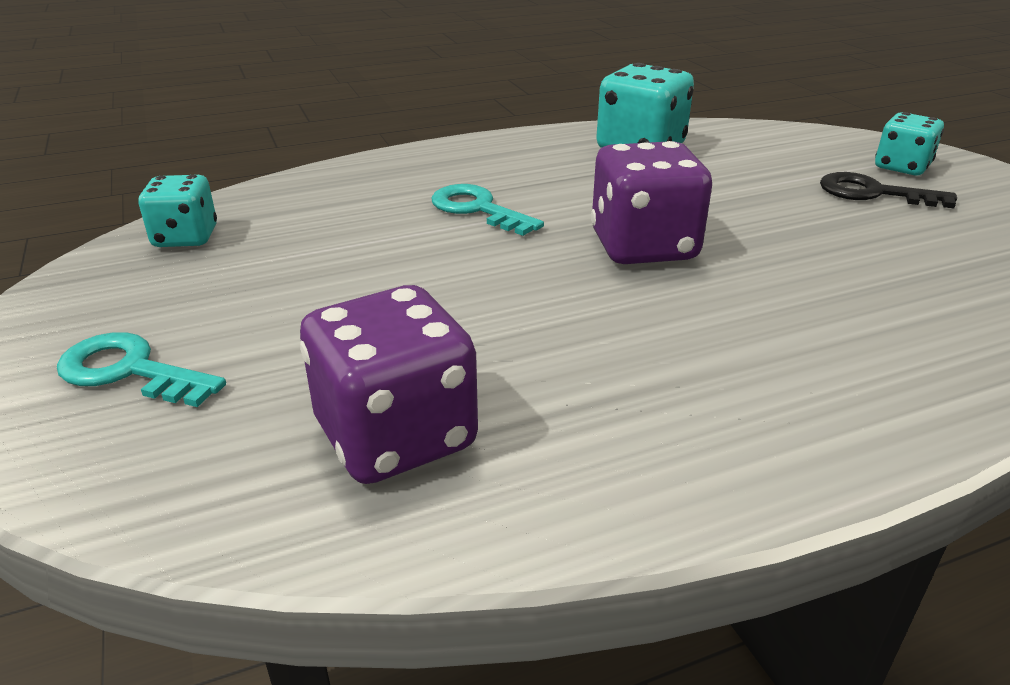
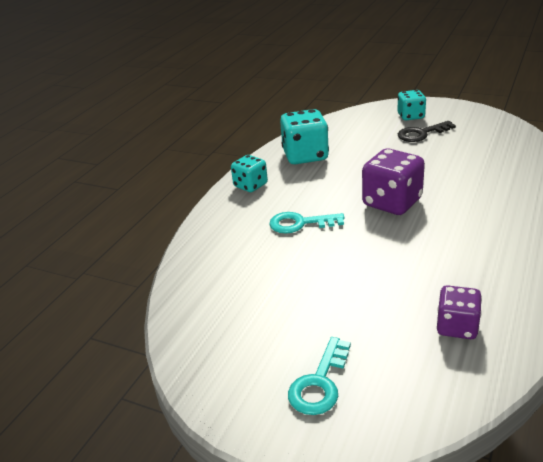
camera: 40 degrees left, 0 degrees up
turquoise key [57,332,226,407] -> turquoise key turned 45 degrees counterclockwise [288,337,351,415]
turquoise dice [139,175,217,247] -> turquoise dice moved to [231,155,268,192]
purple dice [300,285,478,484] -> purple dice [437,285,482,339], size x0.62

